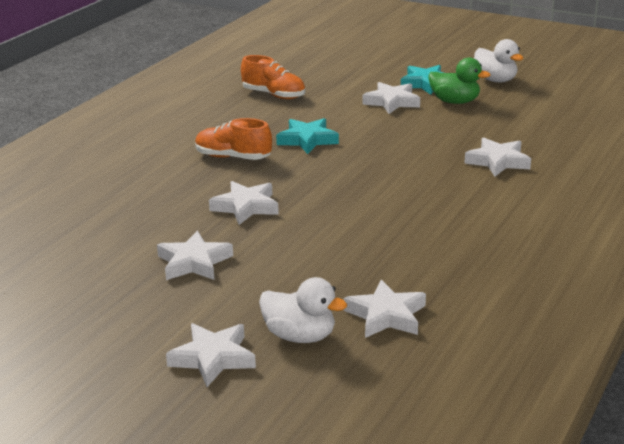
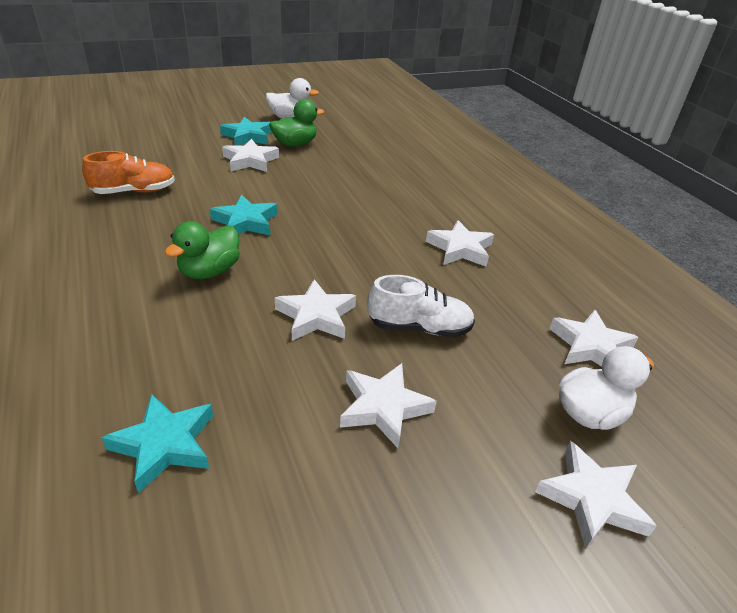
camera: 55 degrees left, 10 degrees up
orange shoe [195,118,272,160] -> green duck [165,221,240,279]
white star [464,138,531,176] -> white star moved to [426,220,494,267]
none -> turquoise star [102,394,213,494]
none -> white shoe [368,275,475,338]

